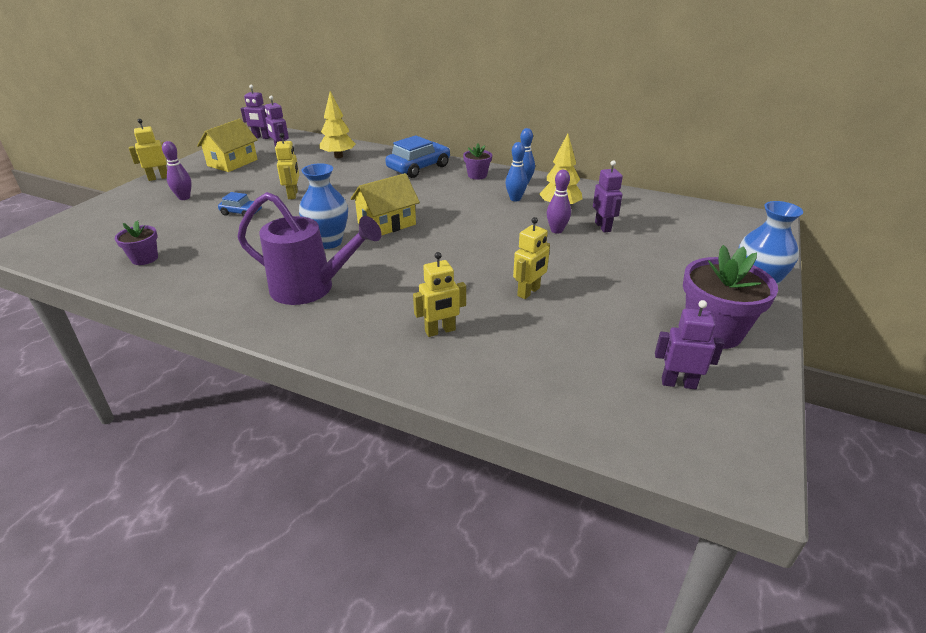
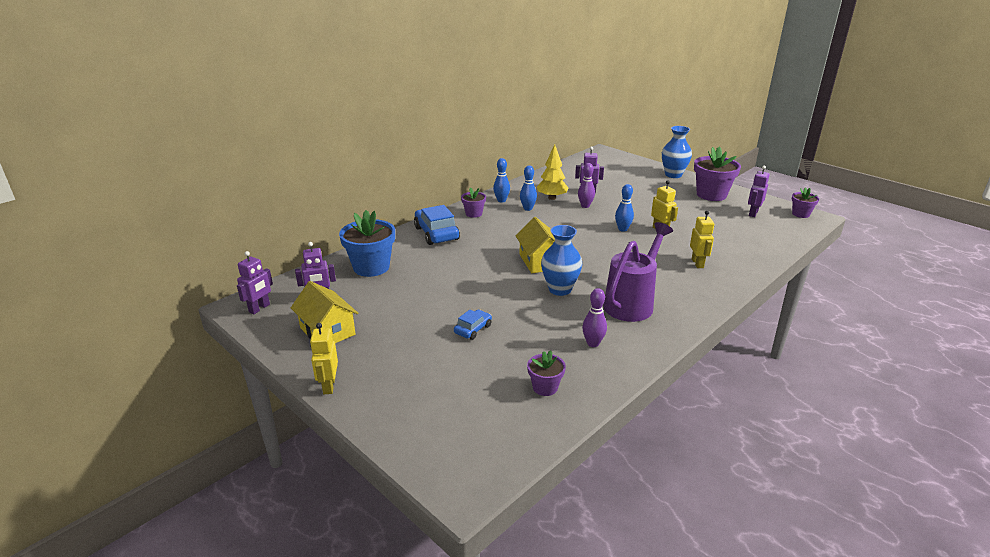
camera: 70 degrees left, 5 degrees down
purple bowling pin [162,141,192,200] -> purple bowling pin moved to [582,288,607,347]
yellow robot [275,133,299,199] -> none
yellow tree [320,91,355,158] -> blue flower pot [339,210,395,277]
none -> blue bowling pin [615,184,634,232]
none -> purple flower pot [791,187,819,218]

